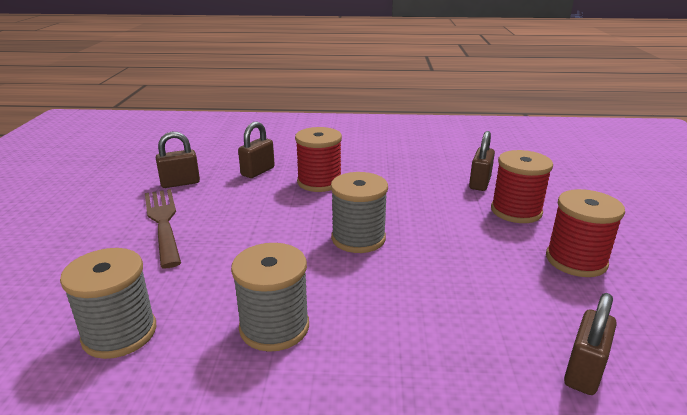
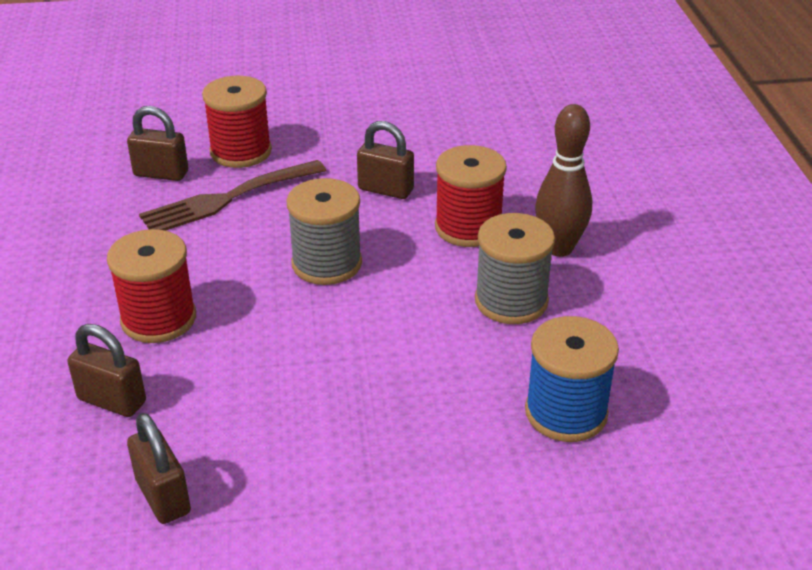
camera: 100 degrees left, 10 degrees up
grey spool [60,248,156,359] -> blue spool [525,316,619,442]
brown fork [145,189,181,268] -> brown fork moved to [139,160,326,231]
red spool [546,189,625,277] -> red spool moved to [435,145,507,247]
brown padlock [564,293,617,395] -> brown padlock moved to [357,121,414,199]
none -> brown bowling pin [535,104,592,257]

